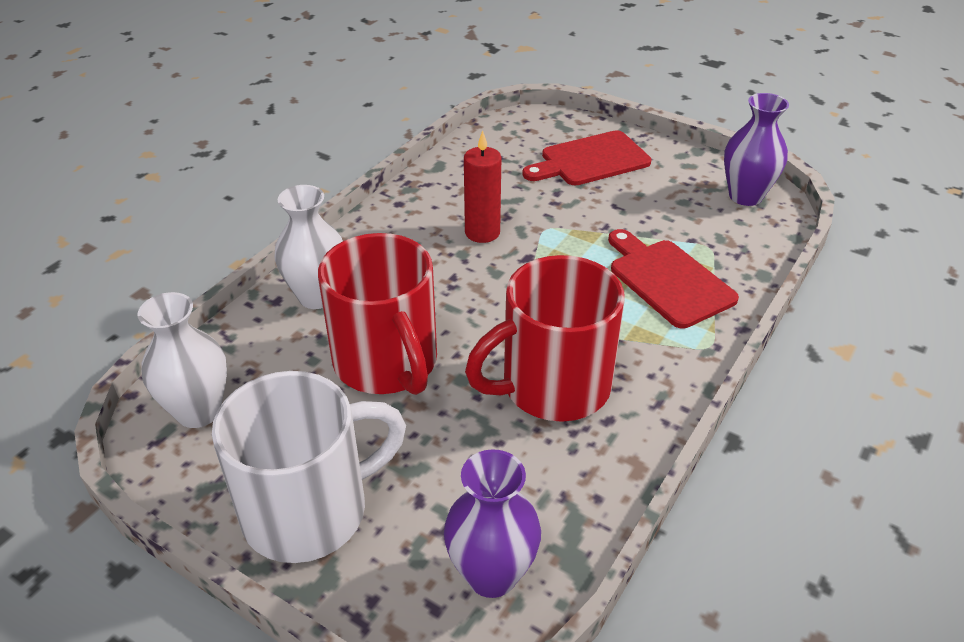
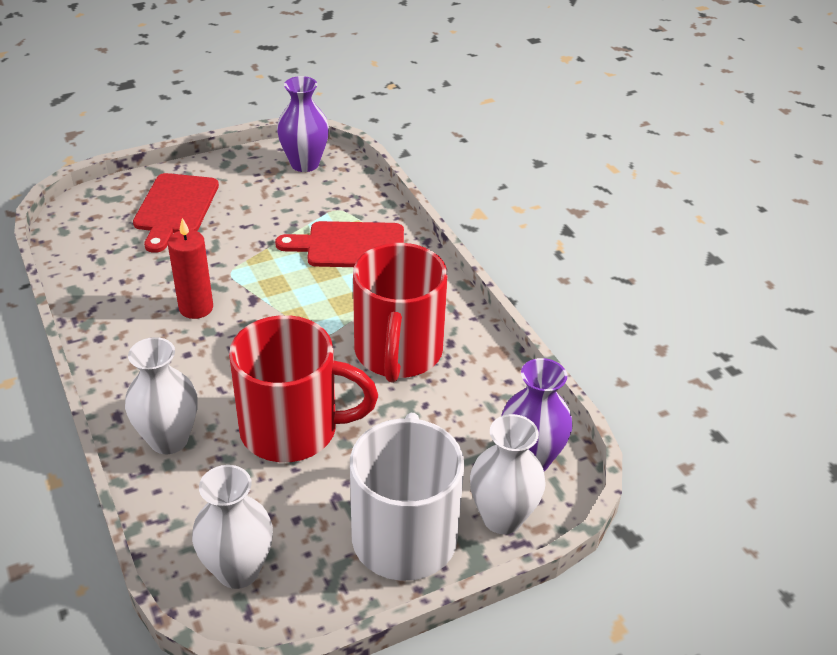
camera: 60 degrees left, 0 degrees up
none -> white vase [470,414,546,534]

